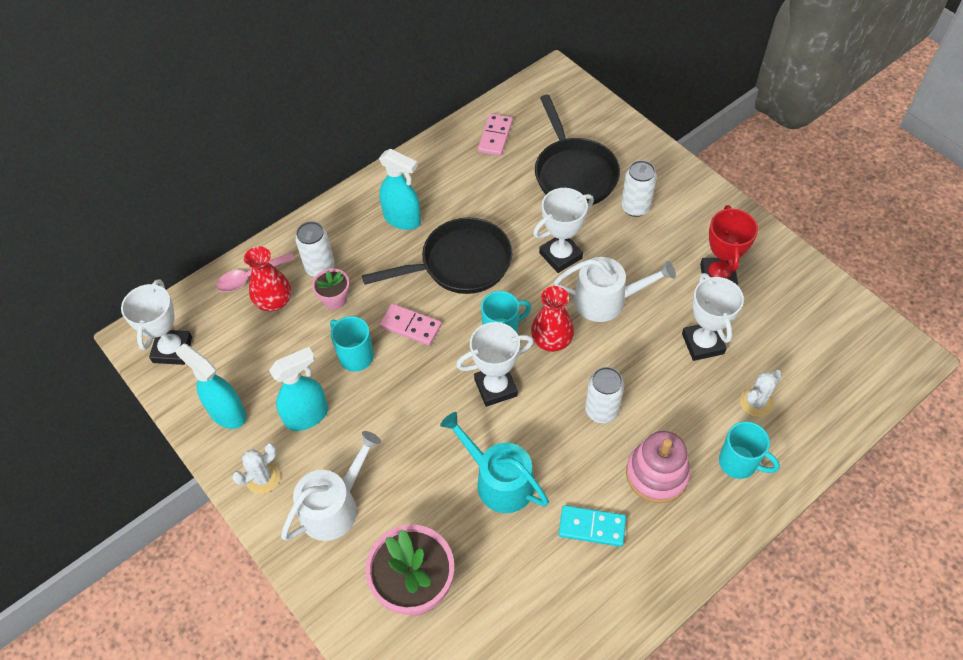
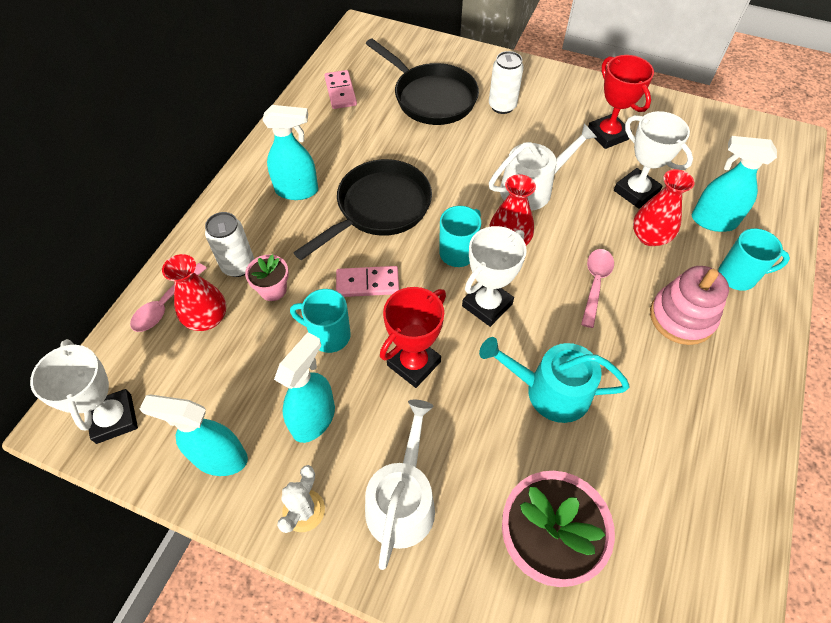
camera: 30 degrees left, 0 degrees up
white trophy [533,188,594,273] -> none
turquoise domino [559,505,626,547] -> none
white can [585,367,624,423] -> pink spoon [581,249,614,328]
white cactus [740,370,782,417] -> turquoise spray bottle [692,136,777,232]
none -> red trophy [380,287,446,388]
none -> red vase [633,169,694,246]

